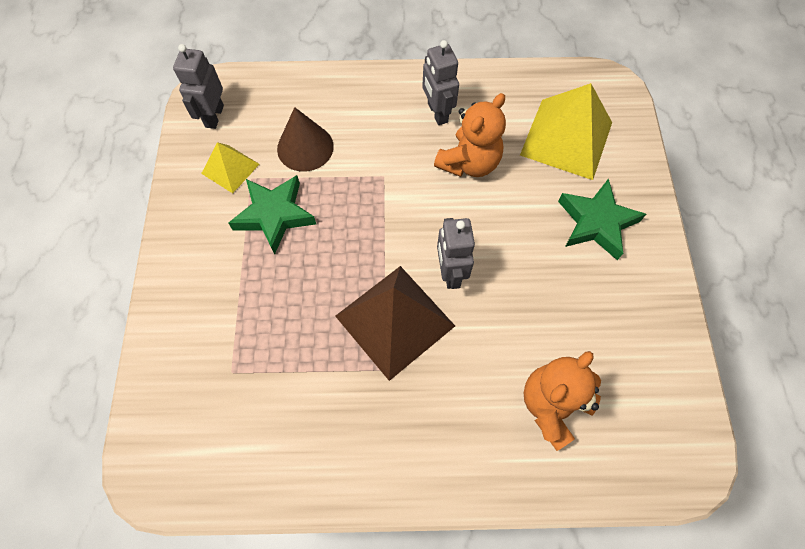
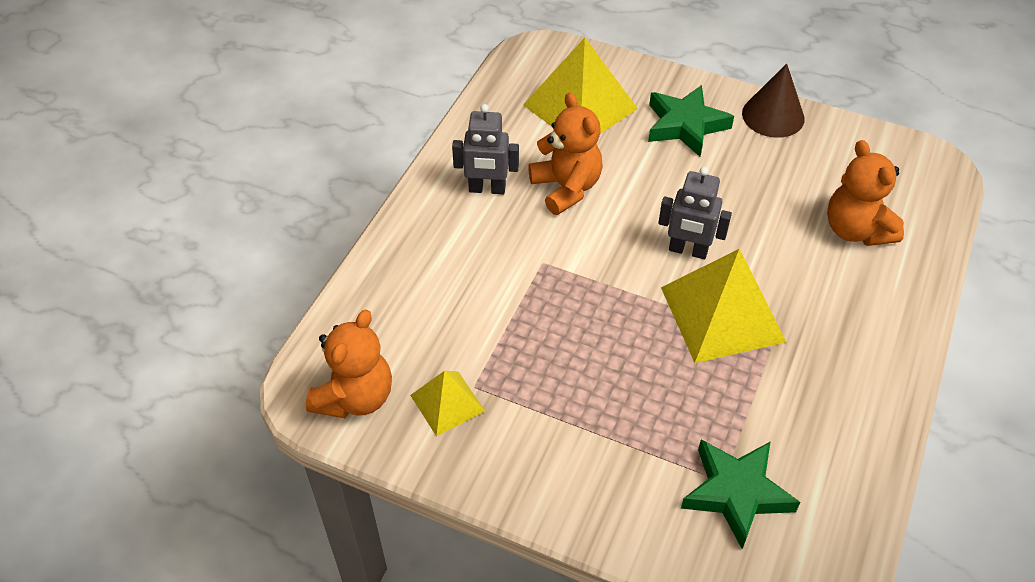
camera: 65 degrees left, 15 degrees down
grey robot [173,44,224,129] -> orange teddy bear [306,310,392,418]
green star [228,175,316,255] -> green star moved to [681,439,801,549]
brown cone [277,107,334,172] -> brown cone moved to [742,63,805,138]
brown pyramid [335,266,455,381] -> yellow pyramid [661,248,786,363]

